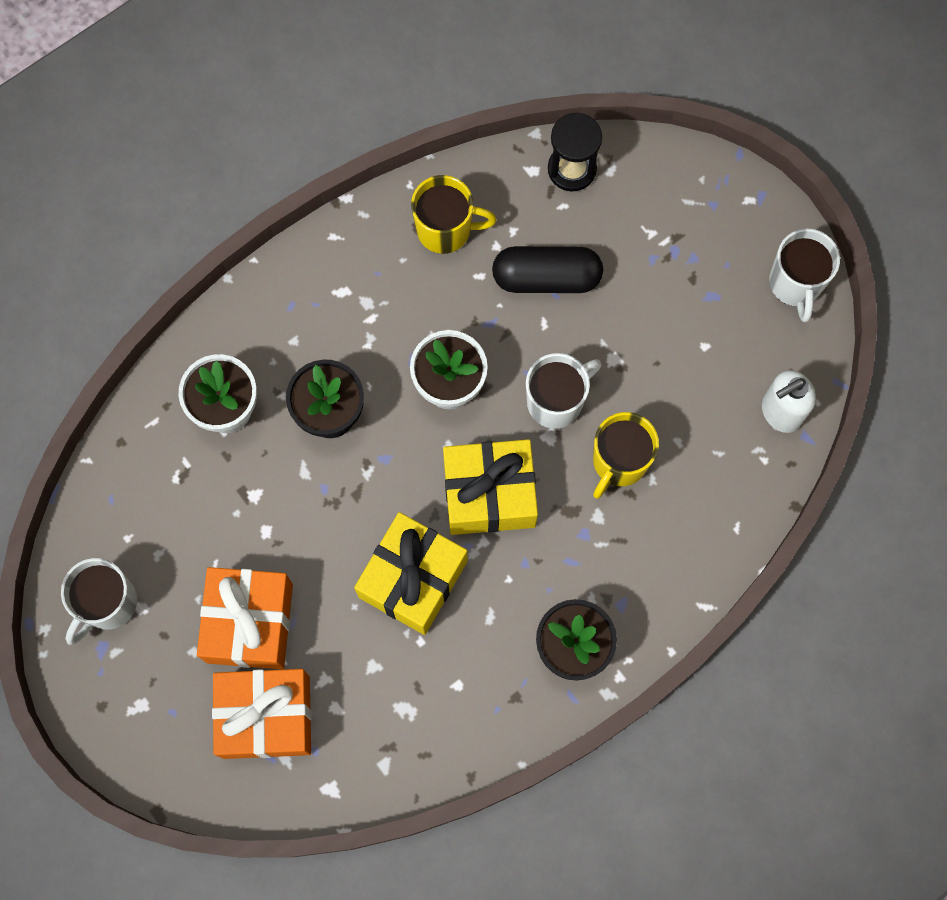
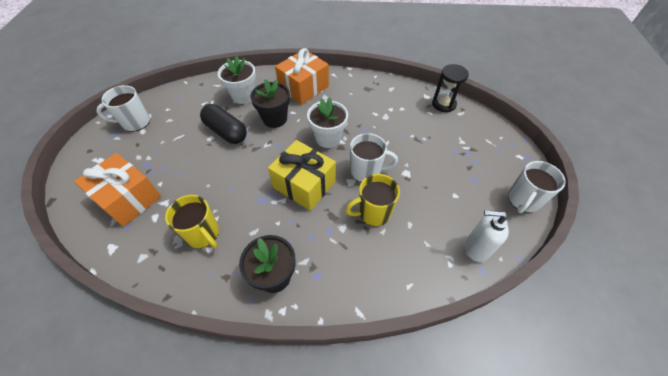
camera: 40 degrees right, 20 degrees down
orange gift [197,567,293,669] -> orange gift moved to [275,48,329,105]
yellow gift [354,512,467,635] -> none
yellow mug [411,175,497,254] -> yellow mug moved to [165,195,219,248]
black capsule [492,246,603,293] -> black capsule moved to [200,104,247,144]

